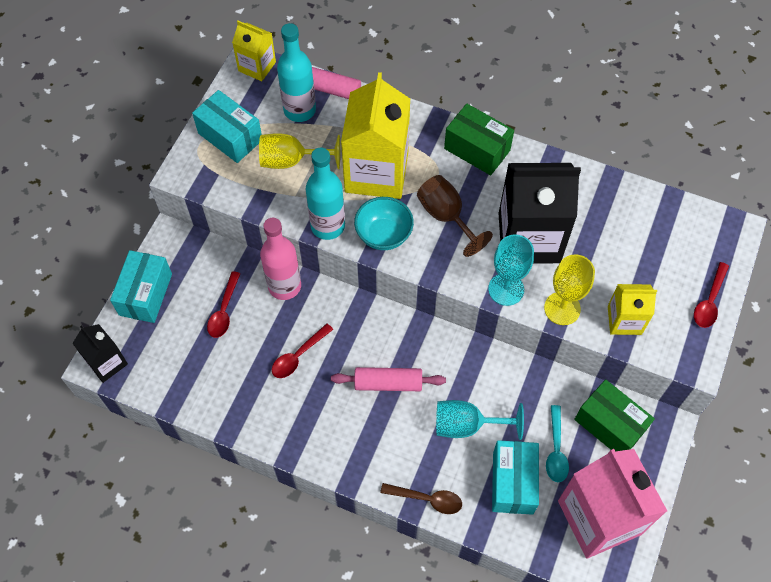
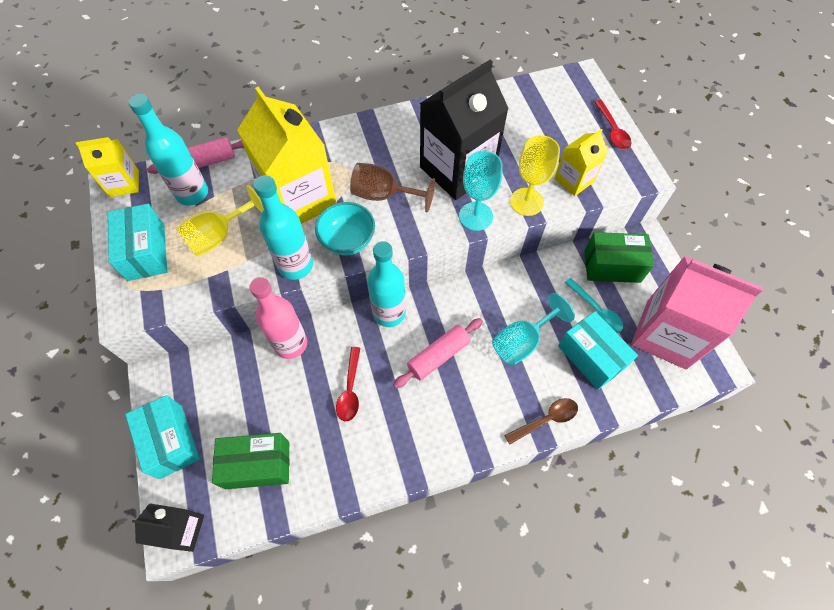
camera: 40 degrees left, 0 degrees up
turquoise box [192,90,262,163] -> turquoise box turned 75 degrees clockwise [108,204,167,281]
red spoon [207,271,241,338] -> none
green box [444,104,514,175] -> green box moved to [212,433,289,489]
none -> turquoise bottle [367,241,406,327]

